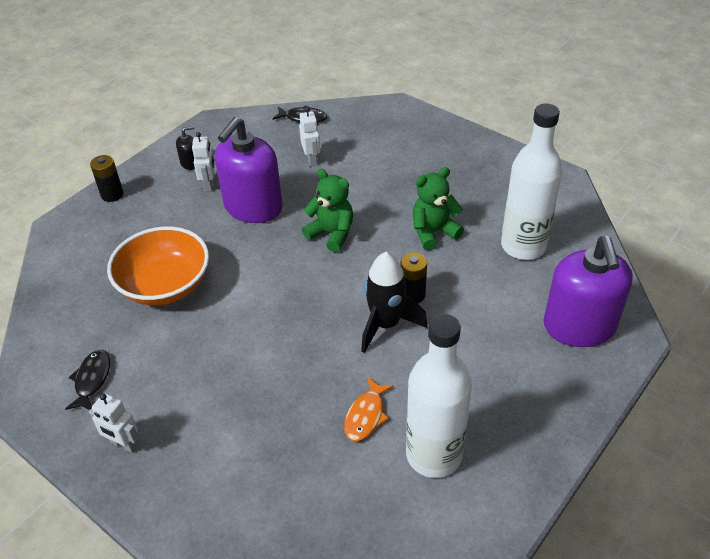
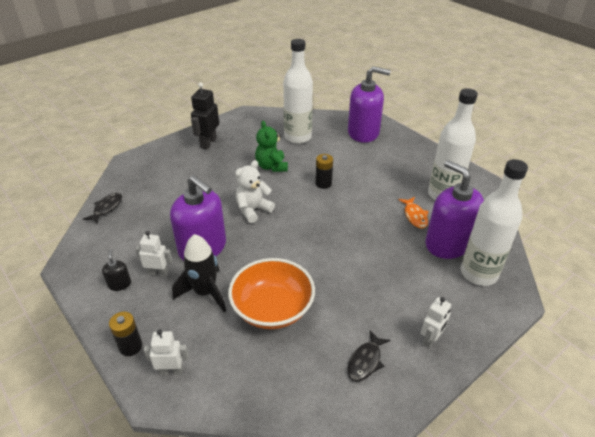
camera: 80 degrees left, 5 degrees down
black fish [65,349,110,410] -> black fish turned 75 degrees counterclockwise [348,330,390,382]
white robot [299,107,320,166] -> white robot moved to [144,329,189,375]
green teddy bear [302,169,353,252] -> white teddy bear [235,160,275,223]
orange fish [344,377,394,441] -> orange fish turned 45 degrees clockwise [398,197,428,228]
black rocket [361,252,428,353] -> black rocket moved to [172,234,226,312]
none -> black robot [191,82,219,149]
none -> purple soap dispenser [425,160,484,259]
none -> white bottle [461,159,528,286]

